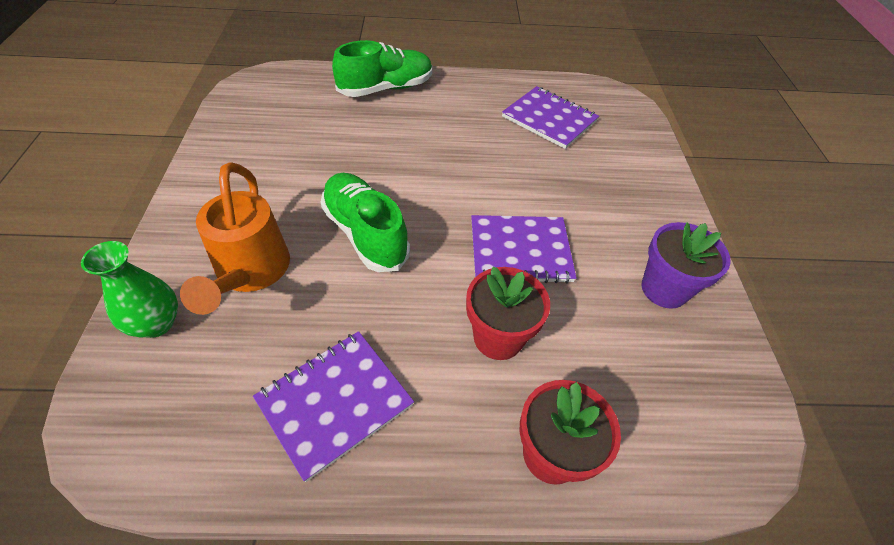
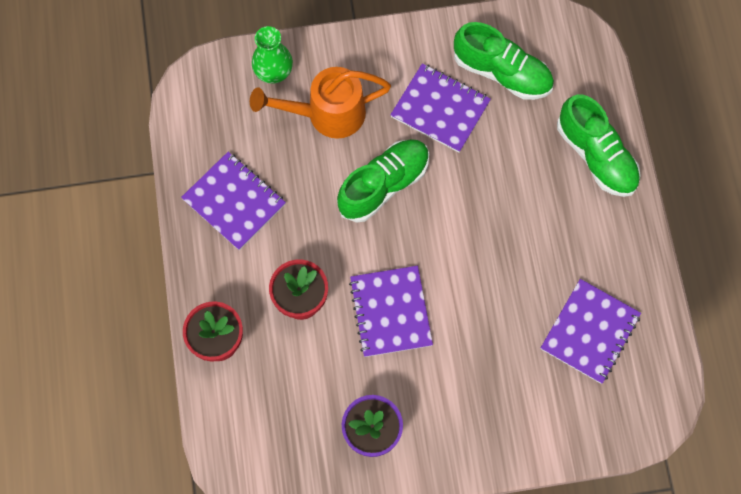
camera: 85 degrees right, 20 degrees up
none -> purple notebook [390,63,491,152]
none -> green shoe [454,22,554,100]

